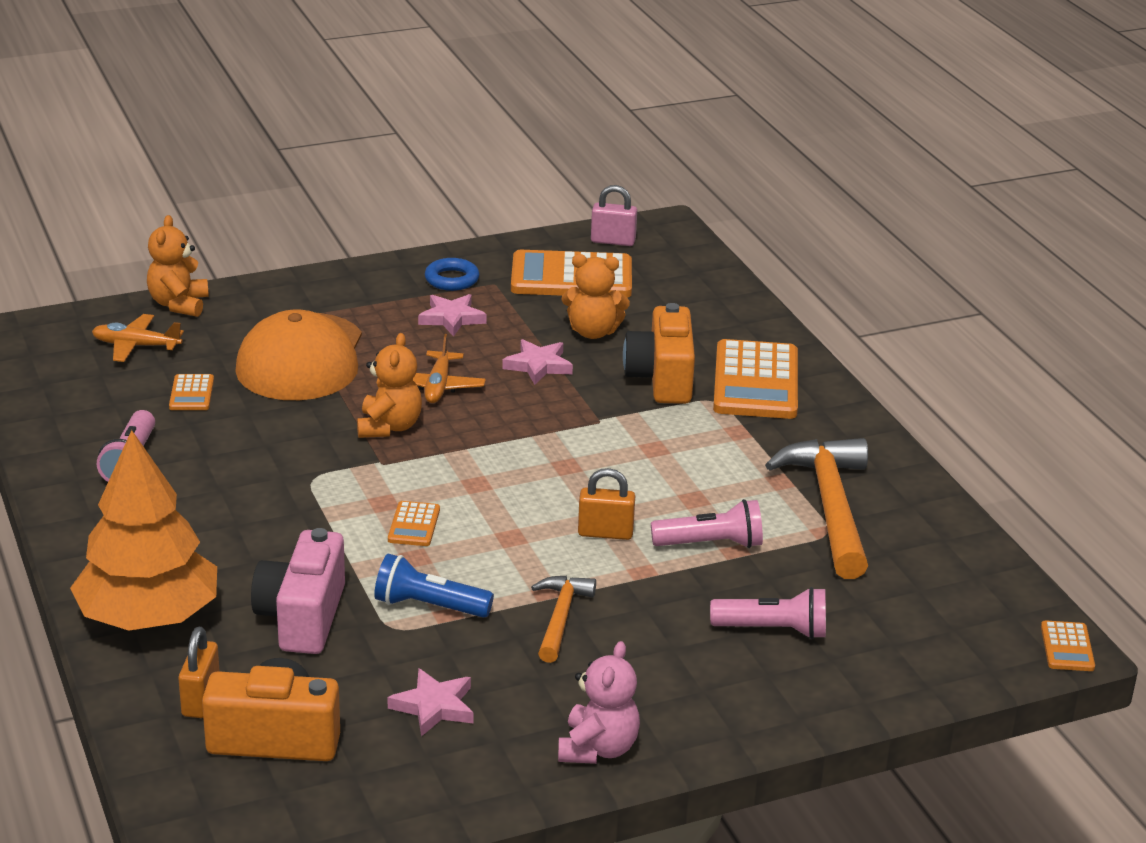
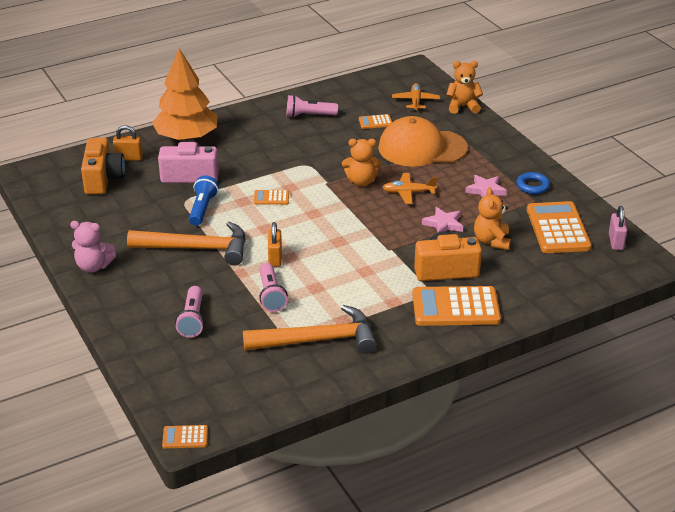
camera: 85 degrees right, 5 degrees up
pink star [388,669,474,737] -> none
orange hammer [531,576,596,663] -> orange hammer [127,222,246,265], size x1.81

